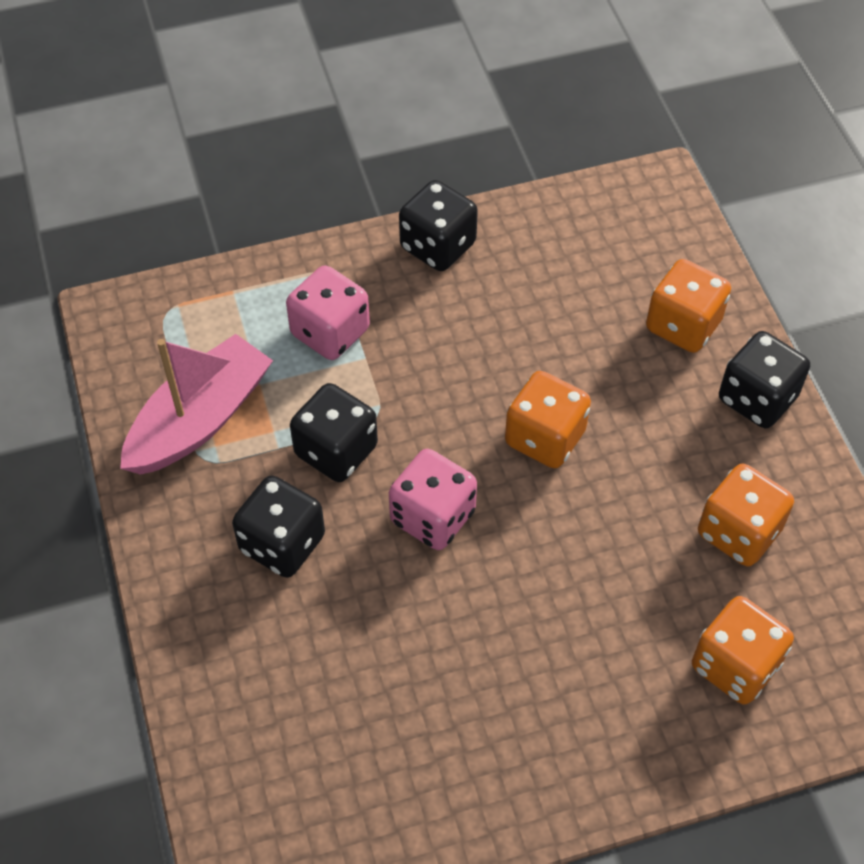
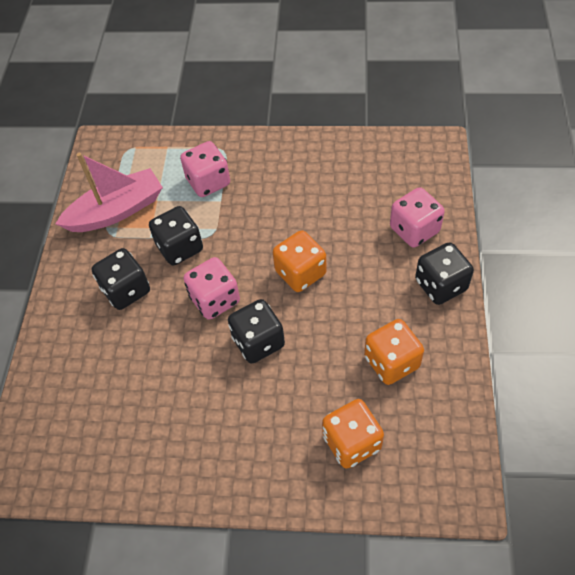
camera: 25 degrees right, 0 degrees up
black dice [399,180,478,271] -> black dice moved to [228,299,285,363]
orange dice [646,259,731,353] -> pink dice [390,187,445,248]

